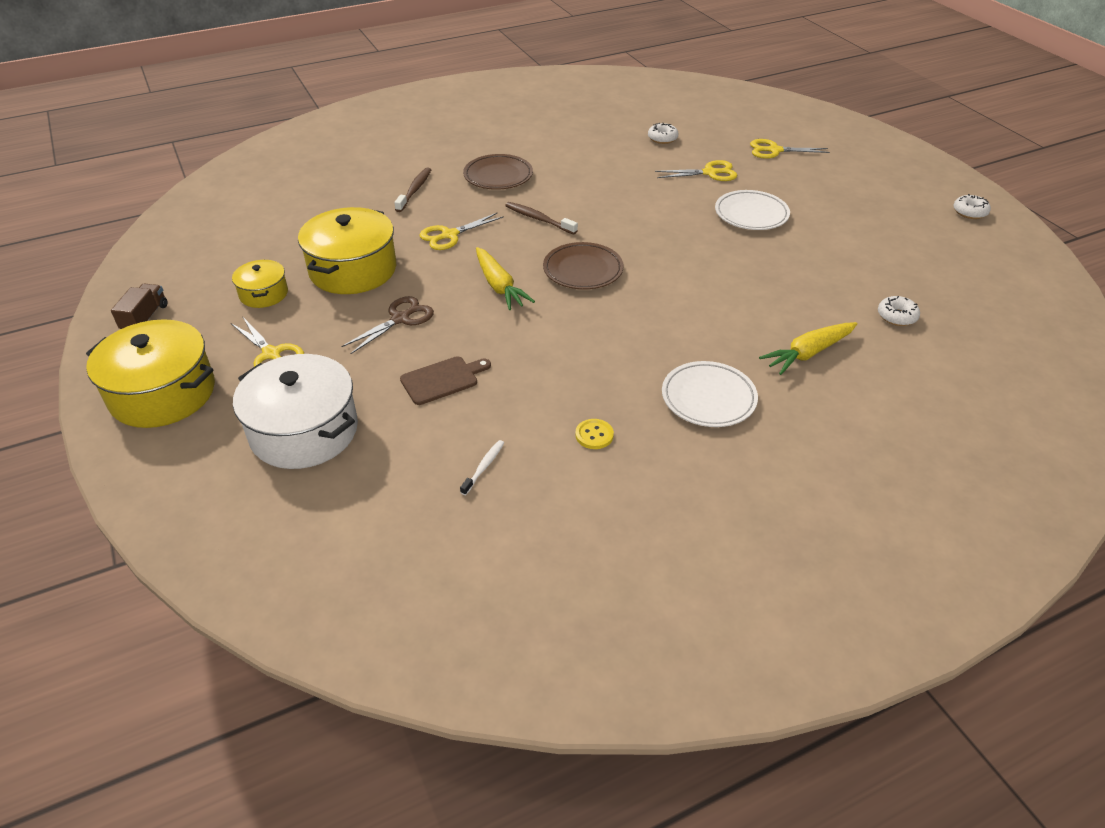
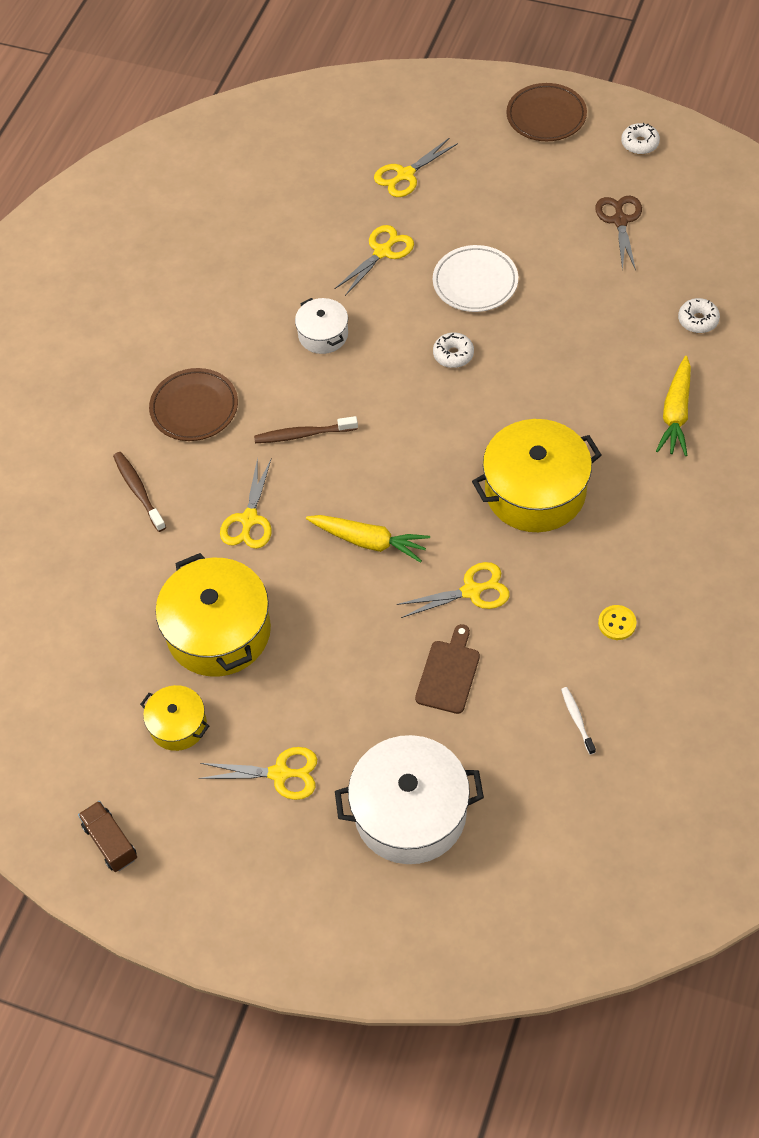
camera: 40 degrees left, 15 degrees up
yellow pot [86,319,215,428] -> yellow pot moved to [472,419,601,532]
brown scissors [341,296,434,354] -> brown scissors moved to [595,195,642,271]
brown plate [543,242,624,290] -> brown plate moved to [506,83,587,141]
white donut [648,123,678,144] -> white donut moved to [433,333,474,368]
white plate [662,361,758,427] -> none
none -> white pot [295,298,348,354]
none -> yellow scissors [396,562,510,618]

